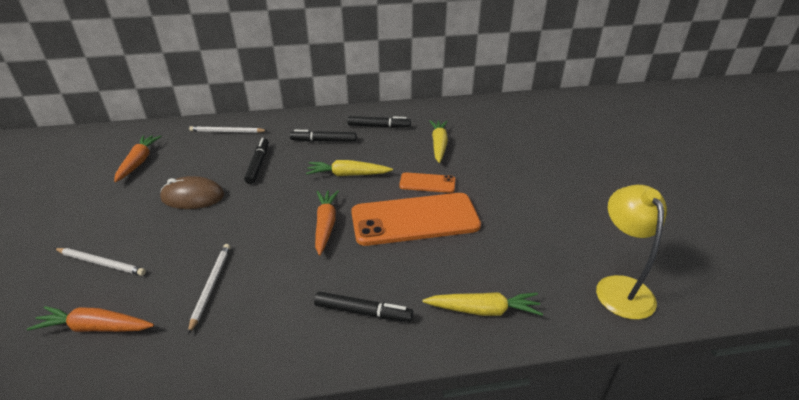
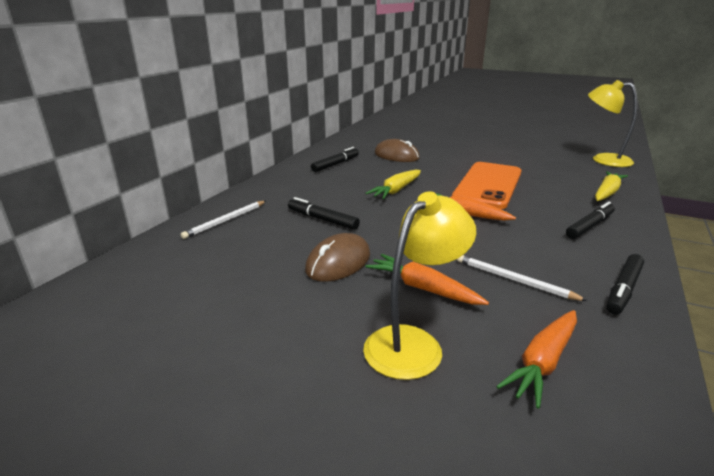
camera: 55 degrees left, 10 degrees down
white pencil [54,248,146,276] -> yellow lamp [363,191,476,380]
orange carrot [114,135,162,182] -> orange carrot moved to [366,254,489,305]
black marker [290,130,357,142] -> black marker moved to [606,254,644,315]
orange phone [399,172,455,193] -> none
yellow carrot [429,120,448,163] -> brown mouse [375,139,420,162]

